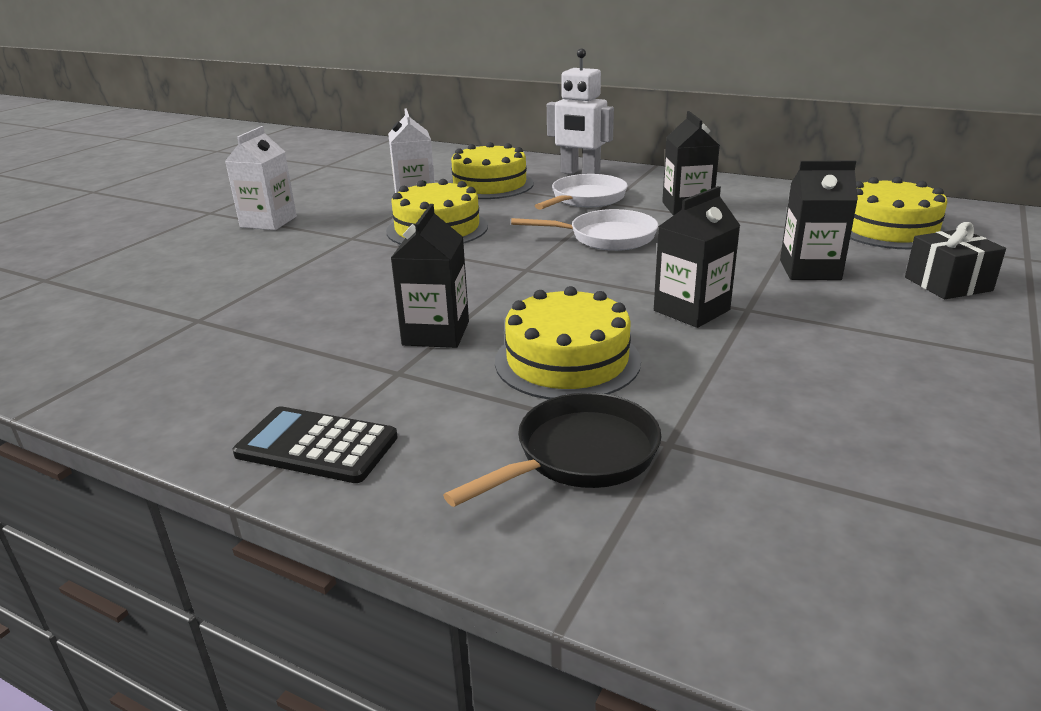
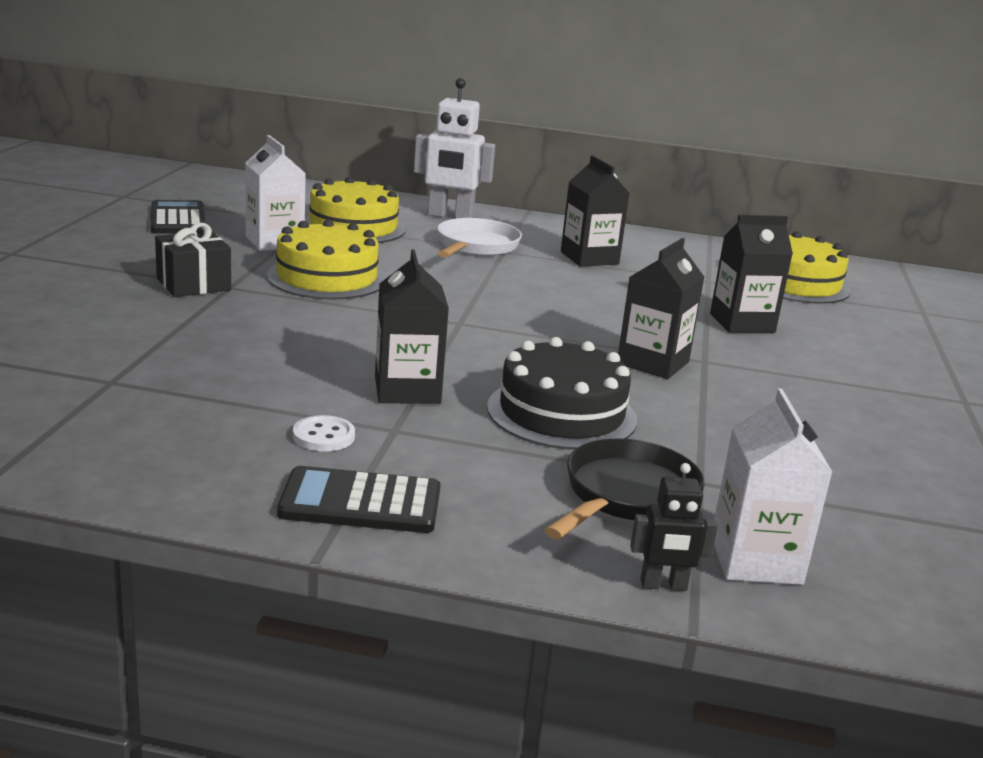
camera: 20 degrees left, 5 degrees down
white carton [225,126,297,230] -> white carton moved to [714,388,832,585]
yellow cake [495,286,641,400] -> black cake [487,337,637,450]
white pan [511,209,658,251] -> none
black gift [905,222,1006,299] -> black gift moved to [155,223,231,297]
none -> black calculator [151,200,206,234]
none -> white button [293,415,355,451]
none -> black robot [630,463,718,591]

